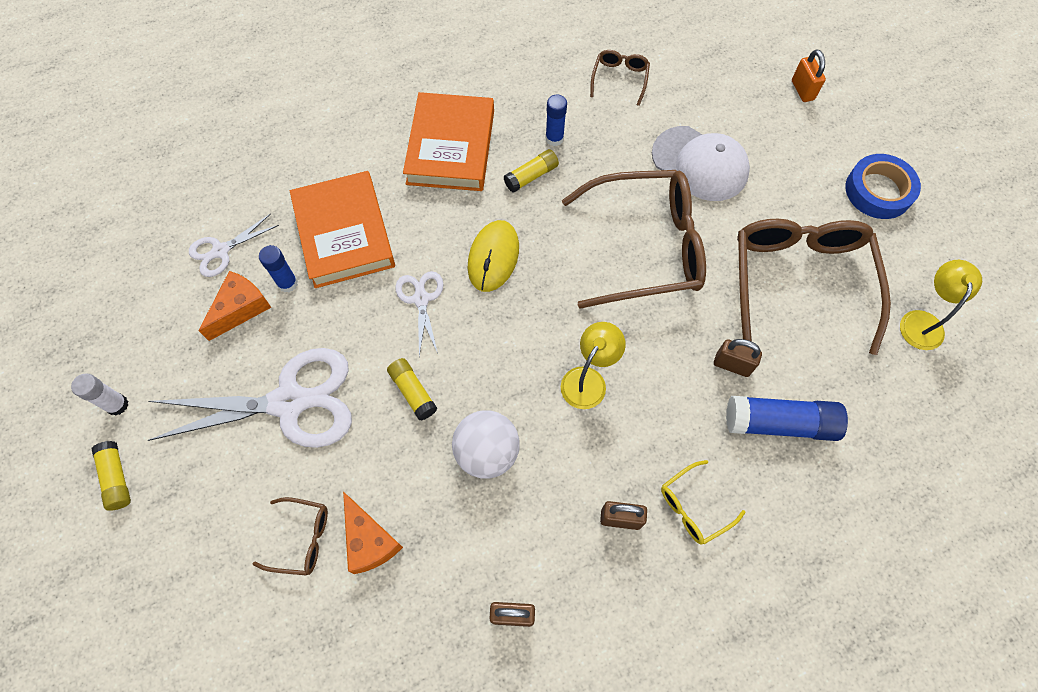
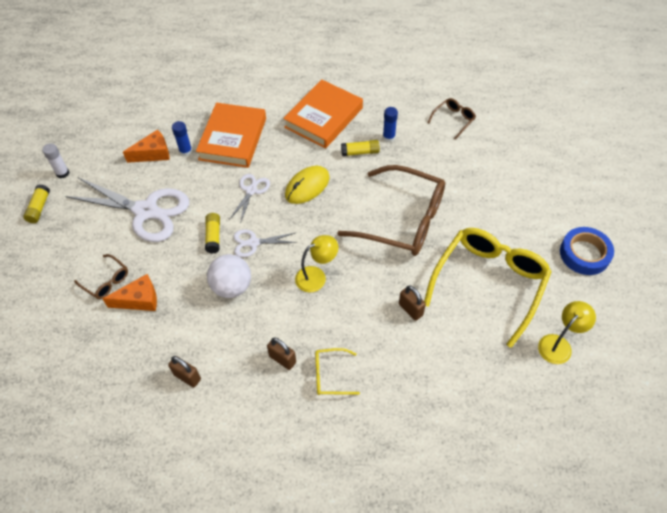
camera: 30 degrees right, 10 degrees down
white scissors [189,214,279,277] -> white scissors moved to [234,229,297,257]
orange cheese [343,492,403,574] -> orange cheese turned 105 degrees counterclockwise [102,274,157,311]
white cap [652,126,750,201] -> none
blue glue stick [726,396,848,441] -> none
brown glasses [737,219,891,355] -> yellow glasses [424,228,552,348]
orange padlock [792,49,826,102] -> none

